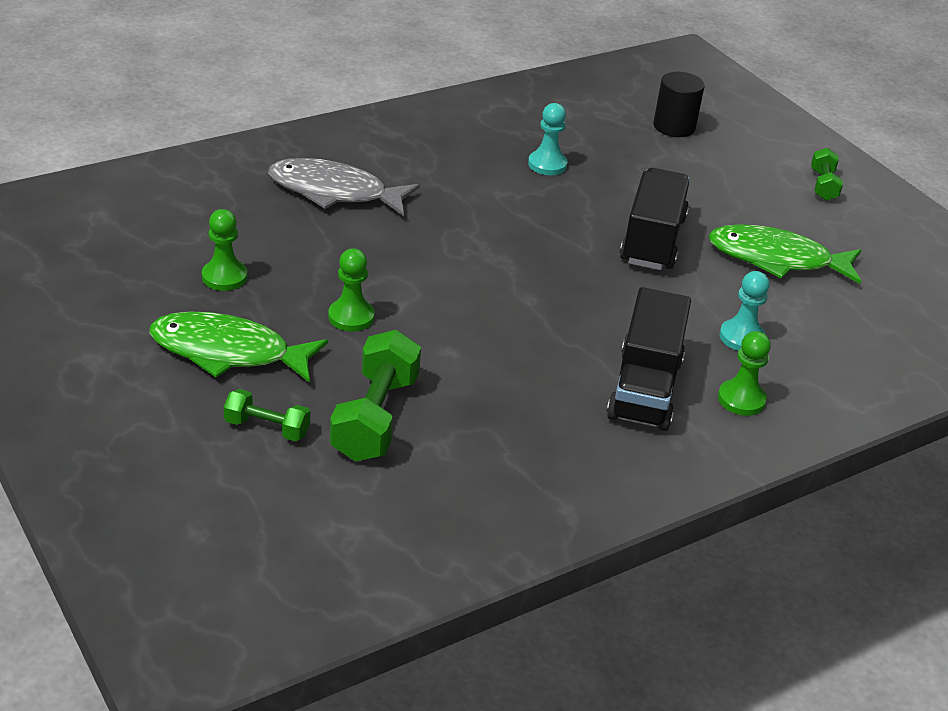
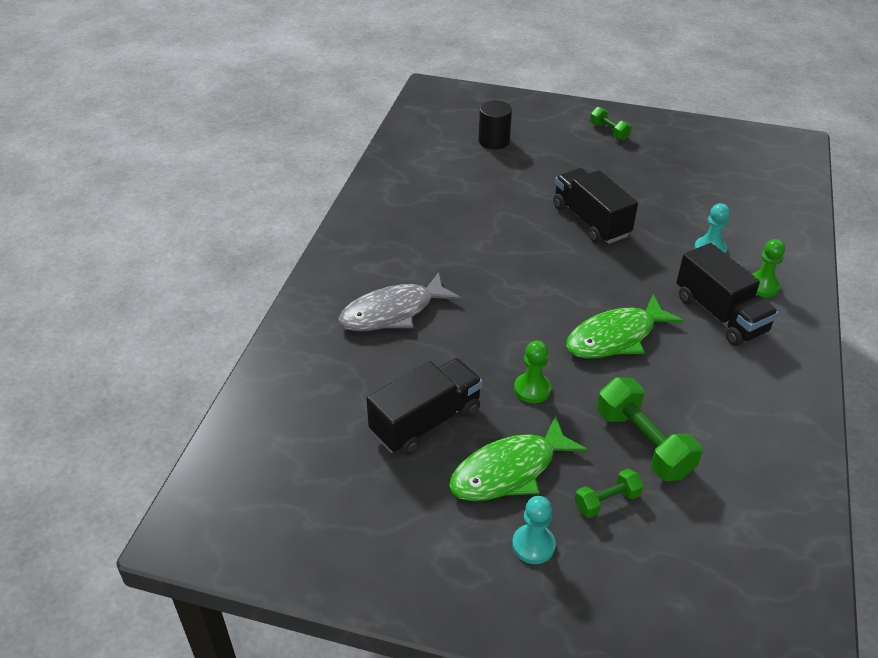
camera: 40 degrees left, 5 degrees up
green pawn [202,209,247,291] -> black truck [366,358,483,455]
turquoise pawn [528,103,568,175] -> turquoise pawn moved to [512,496,556,564]
green fish [708,225,861,284] -> green fish moved to [566,294,684,359]

